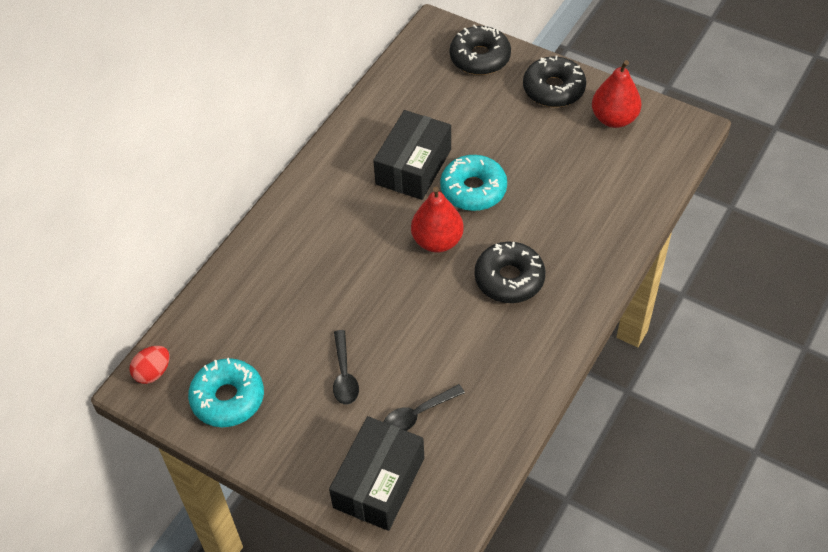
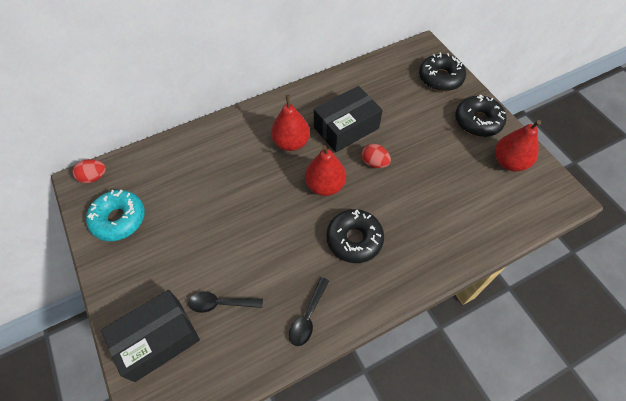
camera: 30 degrees right, 5 degrees up
black spoon [333,330,359,405] -> black spoon moved to [289,277,329,346]
turquoise donut [440,155,507,211] -> red egg [361,144,391,168]
none -> red pear [271,95,310,151]

